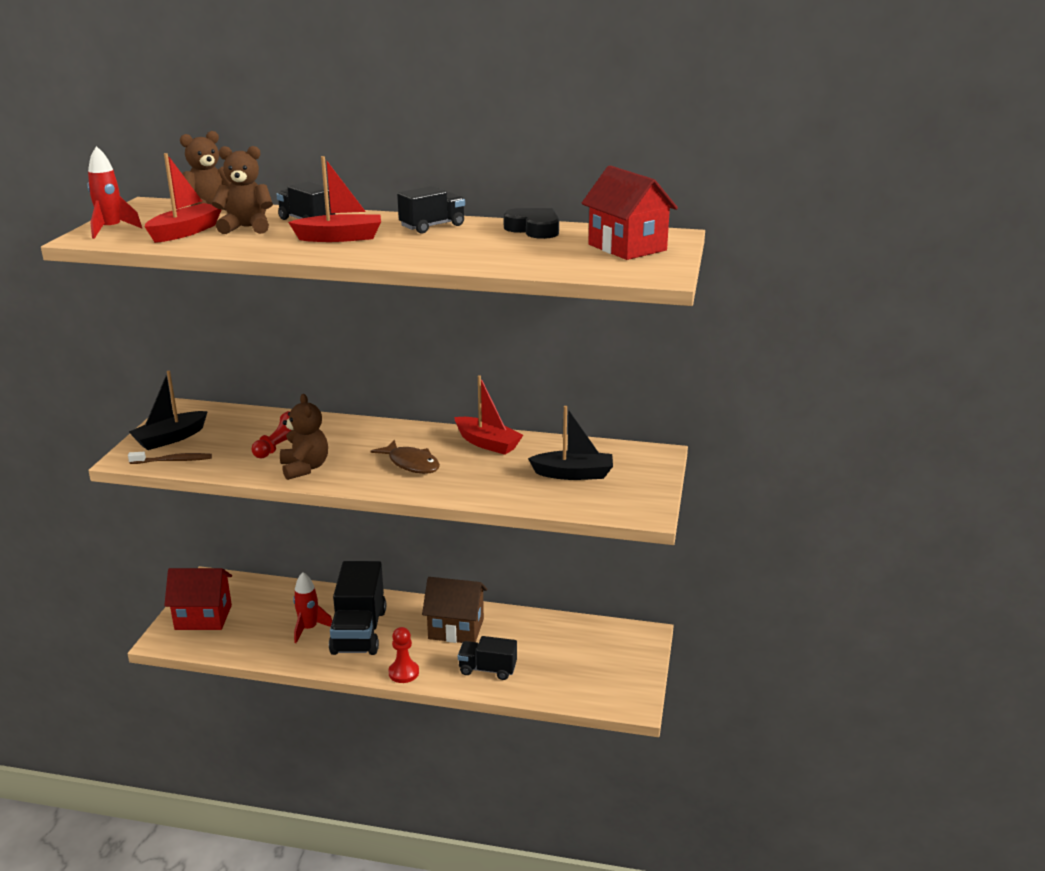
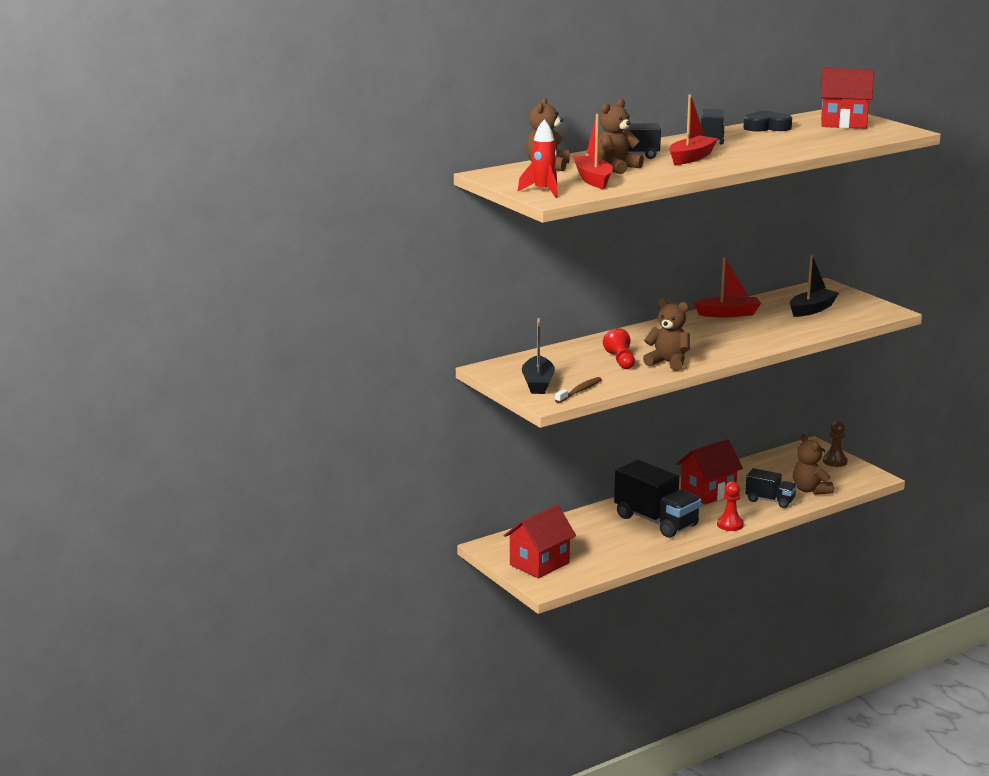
camera: 45 degrees left, 5 degrees down
red rocket [293,572,332,643] -> none
brown fish [371,440,440,474] -> none
brown house [422,577,487,643] -> red house [676,439,743,505]
black truck [458,636,517,680] -> black truck turned 120 degrees counterclockwise [745,468,797,508]
none -> brown teddy bear [793,434,834,495]
none -> brown pawn [823,421,848,467]

